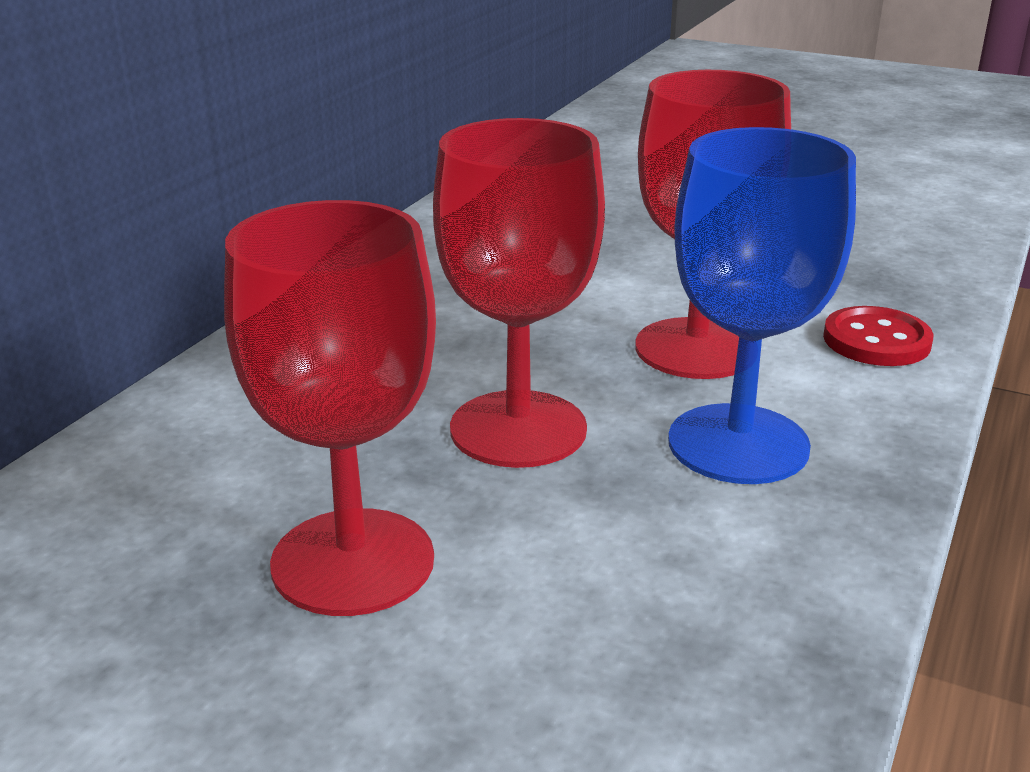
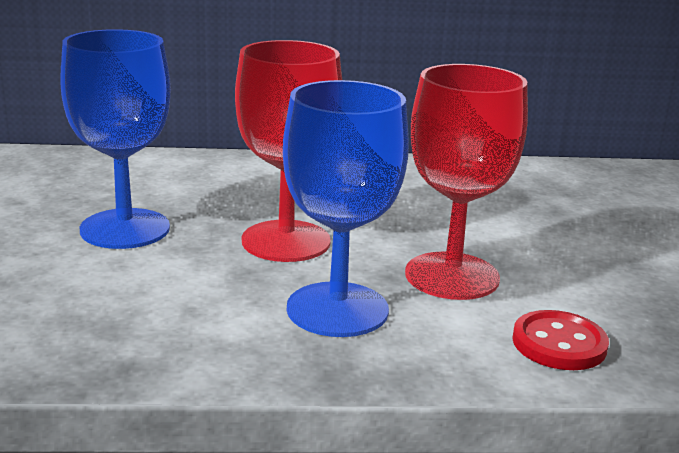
camera: 60 degrees right, 5 degrees down
red goblet [224,200,436,616] -> blue goblet [60,29,171,249]

